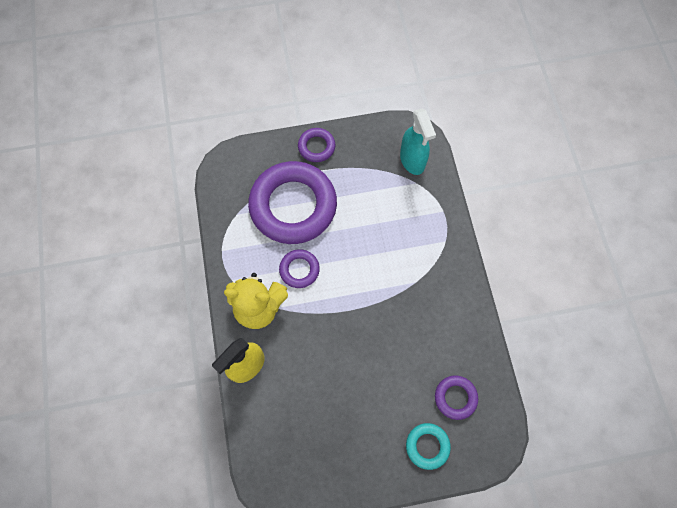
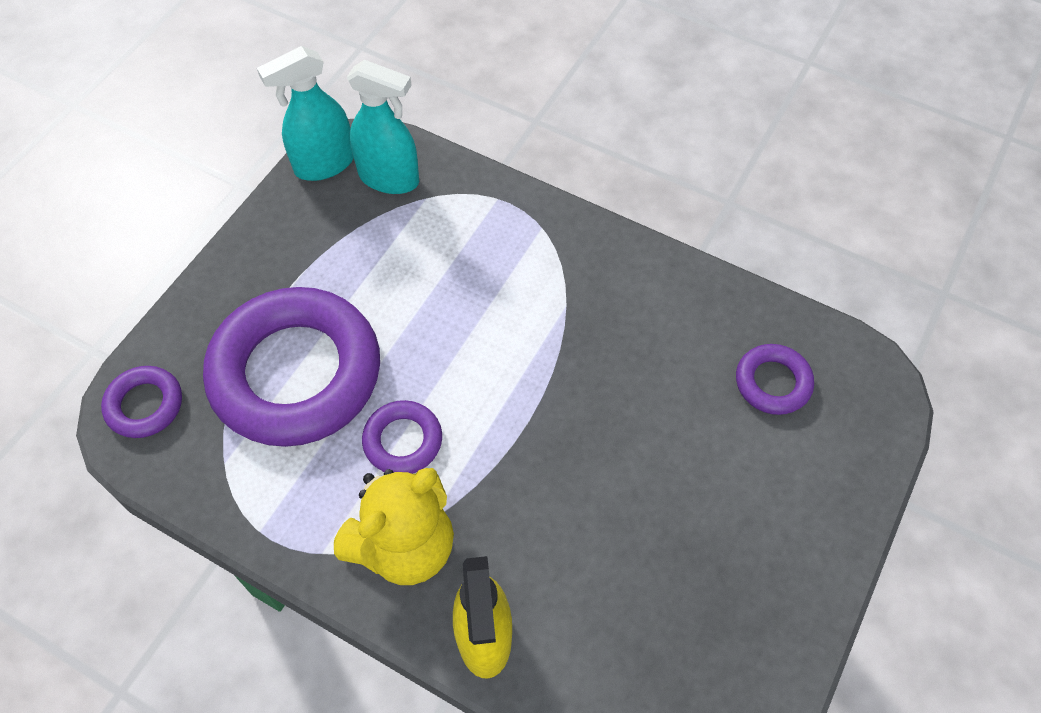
camera: 50 degrees left, 10 degrees down
purple ring [298,128,335,162] -> purple ring moved to [101,366,182,438]
turquoise ring [406,423,451,470] -> none
none -> turquoise spray bottle [257,46,354,181]

